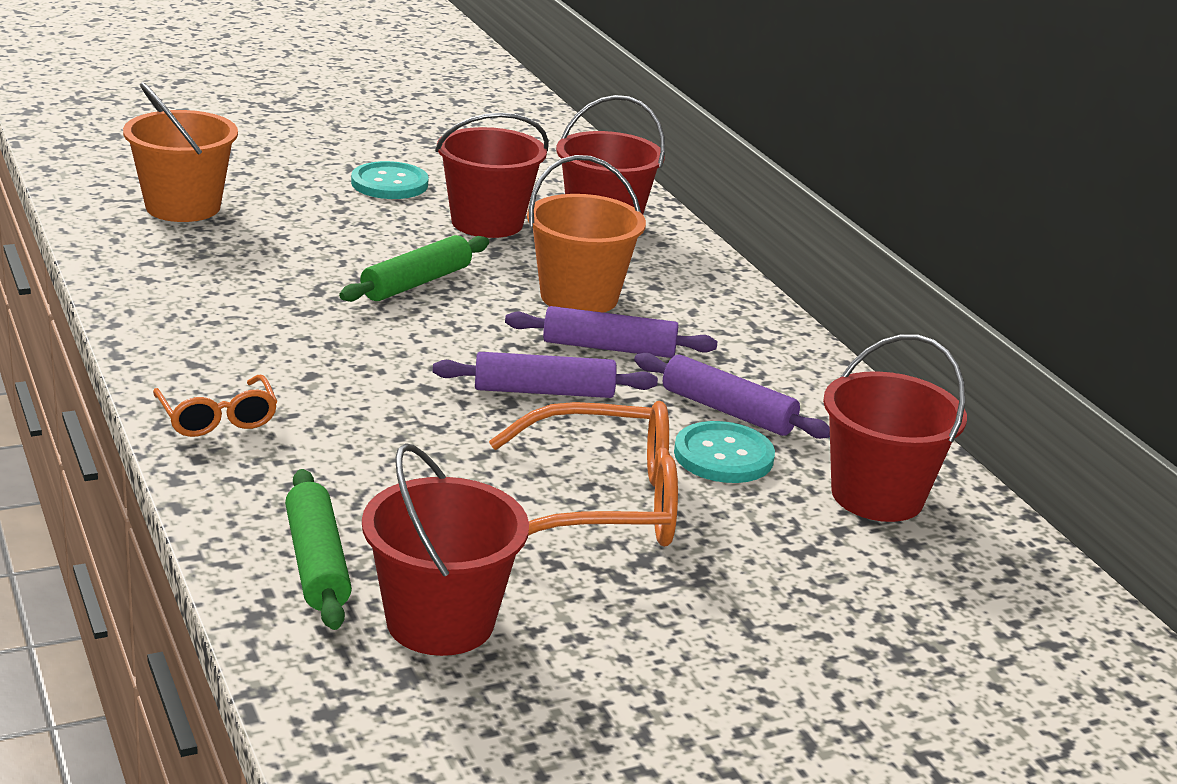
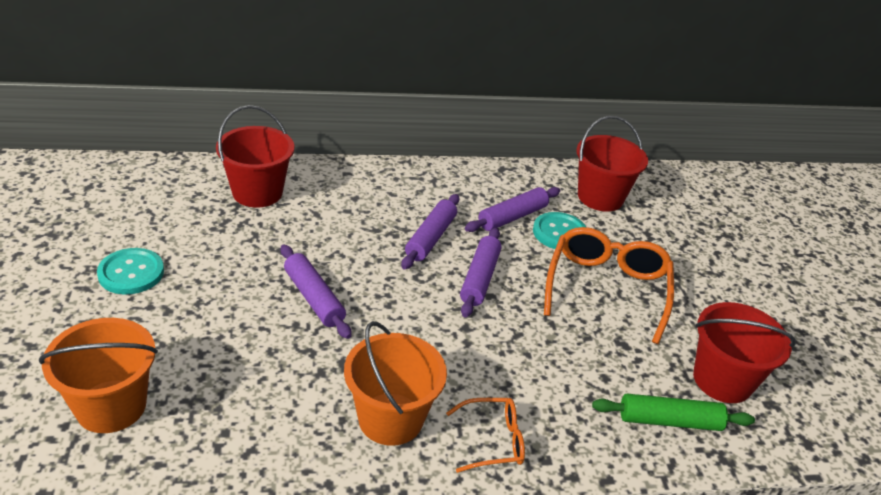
camera: 75 degrees left, 10 degrees up
green rolling pin [339,235,489,302] -> purple rolling pin [281,245,352,339]
red bucket [435,113,549,238] -> none
orange bucket [527,155,646,313] -> orange bucket moved to [344,321,447,446]

